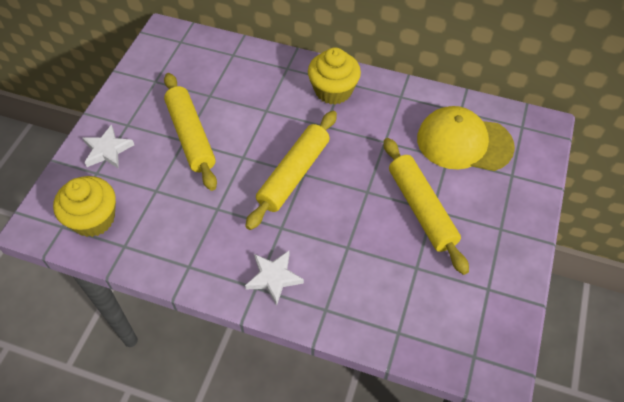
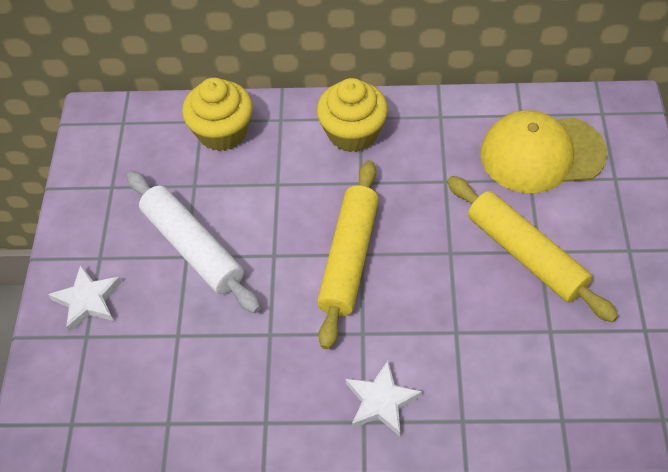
camera: 15 degrees left, 0 degrees up
yellow cupcake [53,176,116,237] -> yellow cupcake moved to [182,78,253,151]
yellow rolling pin [164,73,217,191] -> white rolling pin [126,171,261,313]

